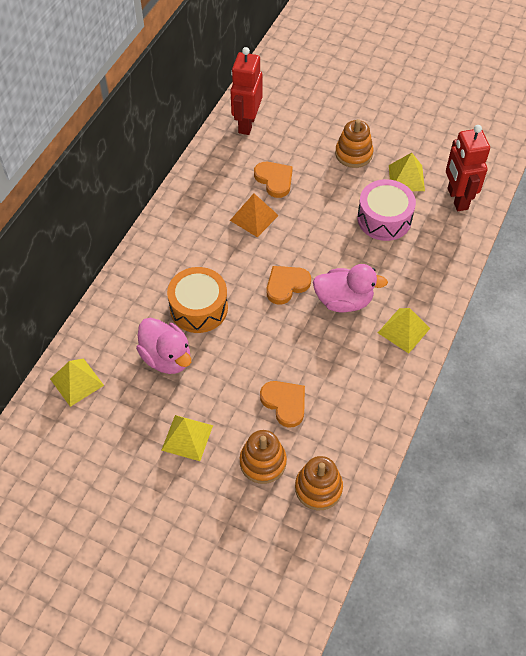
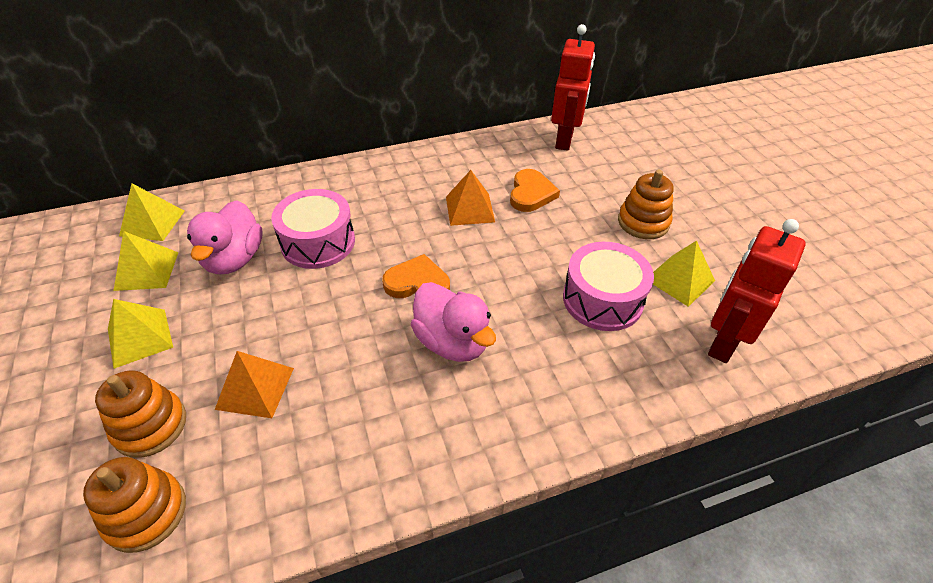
camera: 45 degrees right, 10 degrees down
orange drum [167,267,228,333] -> pink drum [271,189,355,269]
red robot [230,47,262,135] -> red robot turned 135 degrees clockwise [551,24,595,151]
orange heart [260,381,305,428] -> orange pyramid [215,351,294,418]
yellow pyramid [378,308,430,353] -> yellow pyramid moved to [113,231,179,291]

